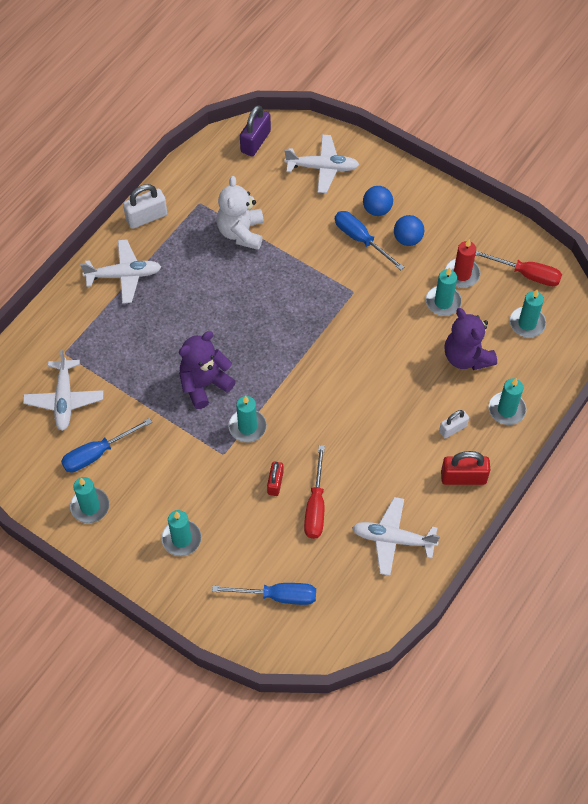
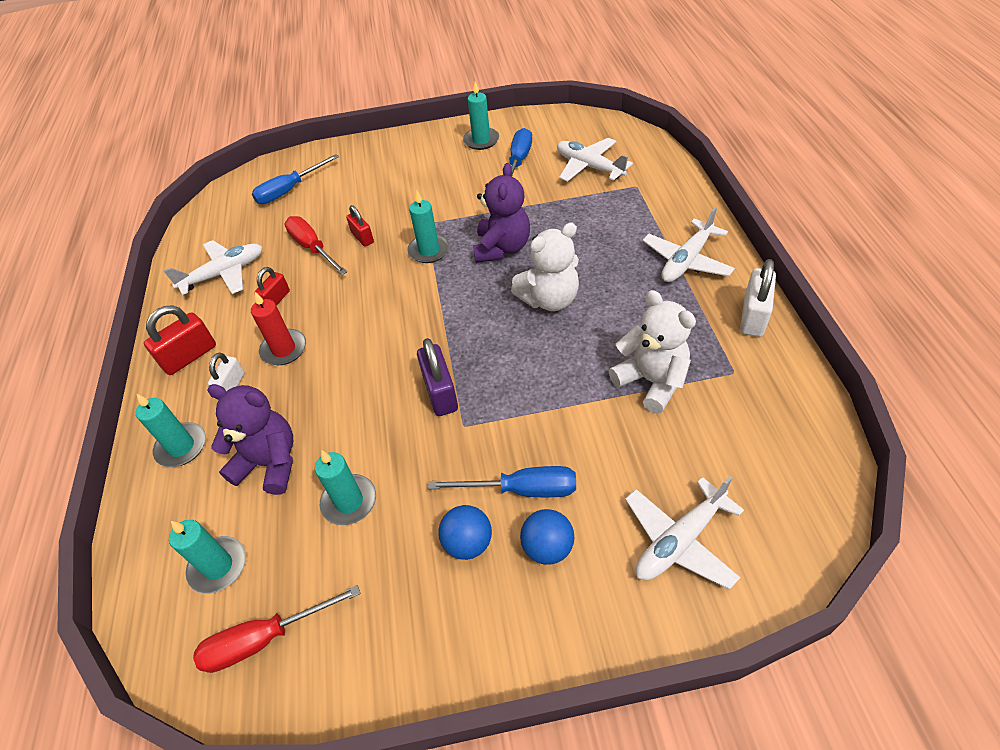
camera: 140 degrees right, 10 degrees down
turquoise candle [161,510,201,556] -> none
purple padlock [240,105,271,156] -> purple padlock moved to [417,338,458,416]
red candle [445,239,481,288] -> red candle moved to [251,292,306,365]
none -> red padlock [254,267,290,306]
none -> white teddy bear [511,223,579,311]

